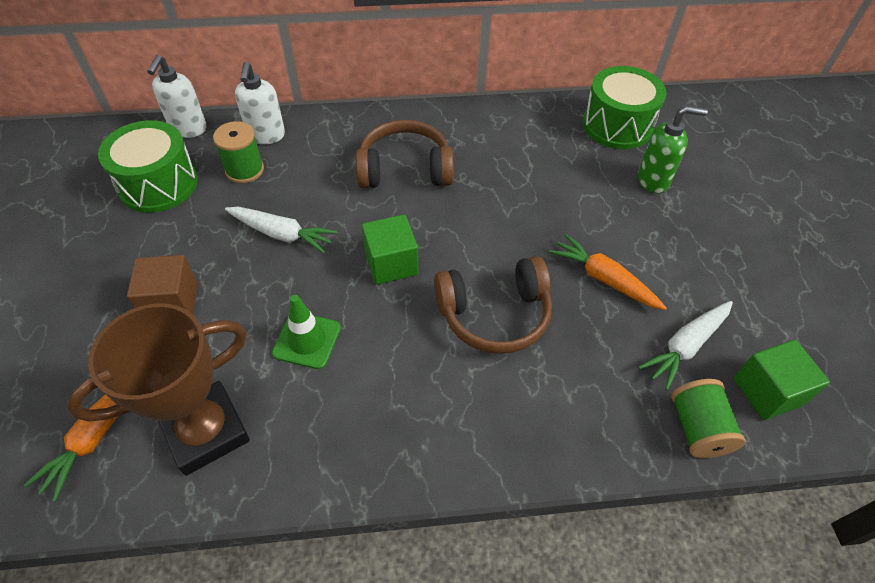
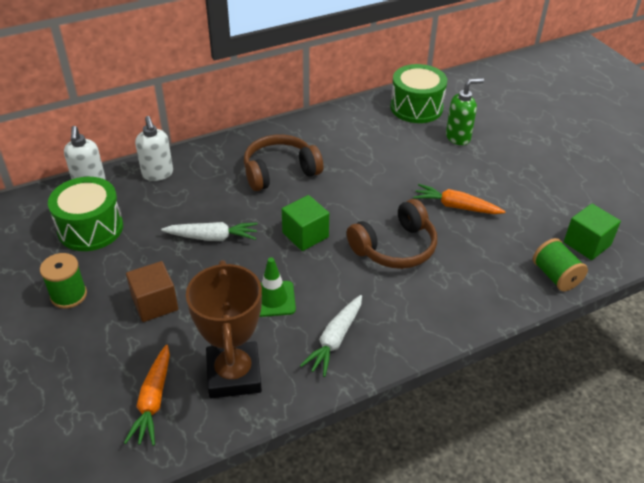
camera: 20 degrees left, 10 degrees down
brown trophy [67,304,250,476] -> brown trophy turned 45 degrees counterclockwise [186,260,262,398]
green spool [213,121,264,183] -> green spool moved to [40,253,87,309]
white carrot [638,301,733,391] -> white carrot moved to [300,295,362,377]

